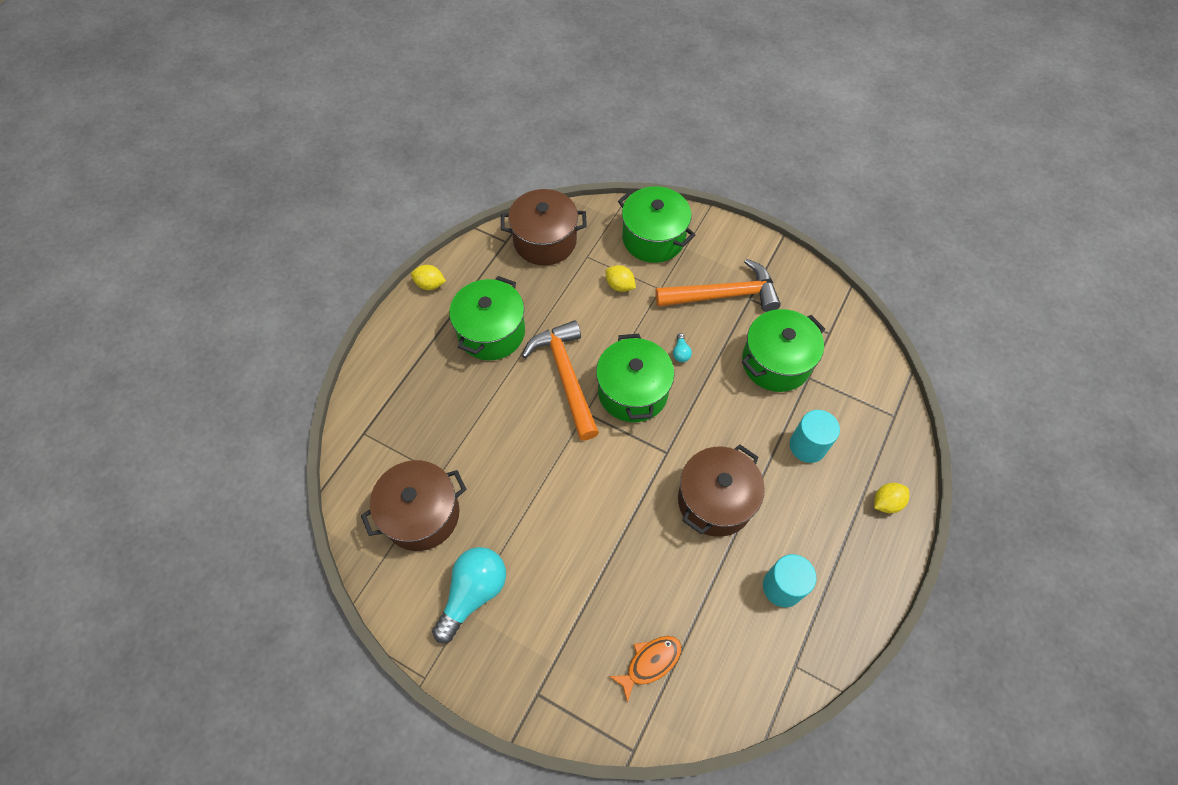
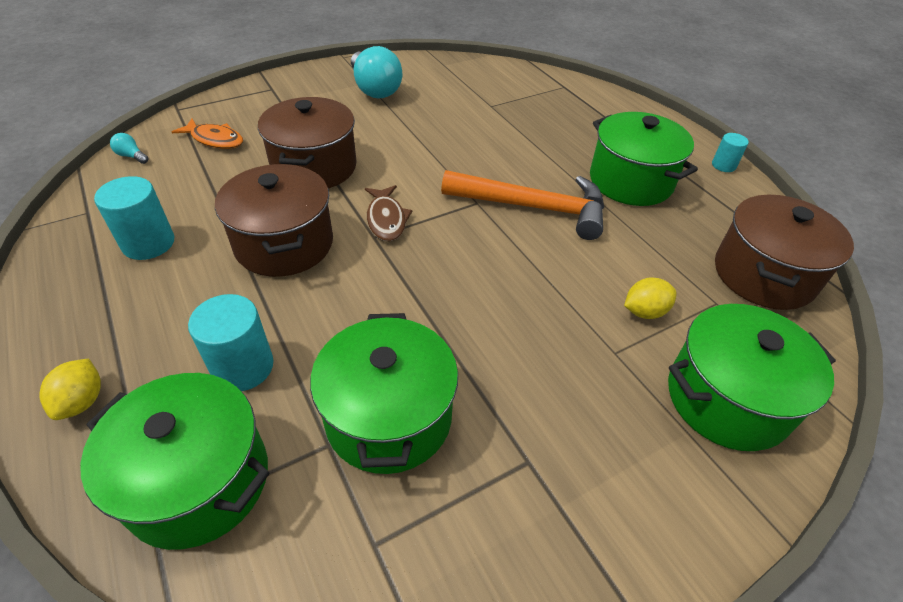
camera: 120 degrees right, 15 degrees down
brown pot [361,460,466,551] -> brown pot moved to [258,97,357,188]
yellow lemon [411,265,446,290] -> turquoise cylinder [712,133,749,172]
green pot [596,334,674,422] -> green pot moved to [80,373,270,550]
orange fish [609,636,681,703] -> orange fish turned 60 degrees counterclockwise [172,119,243,149]
orange hammer [655,259,781,312] -> none
turquoise light bulb [673,333,692,362] -> turquoise light bulb moved to [110,133,148,164]
none -> brown fish [365,185,412,241]

